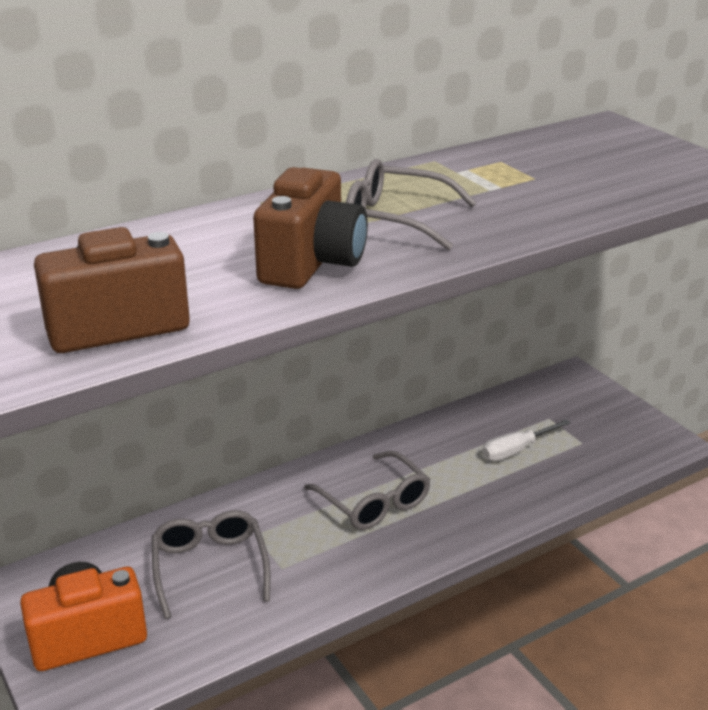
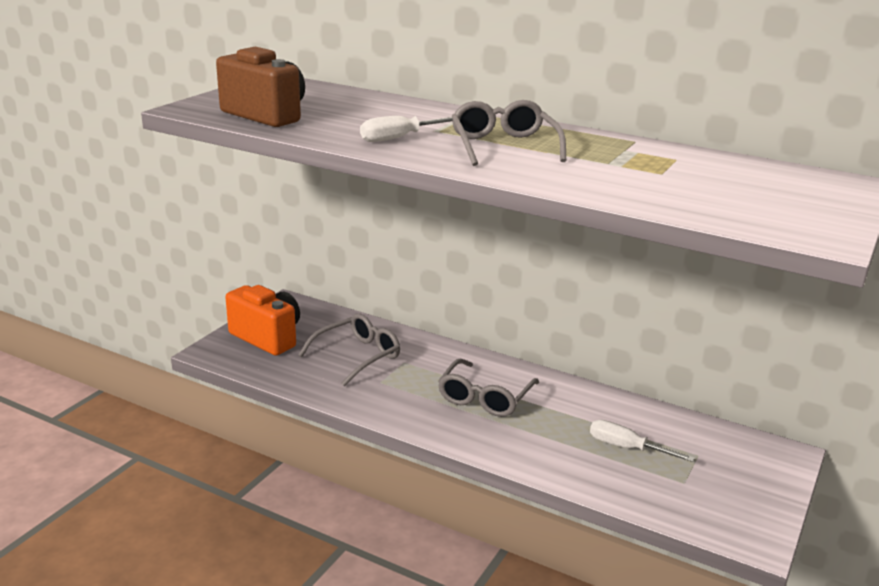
camera: 60 degrees right, 5 degrees down
brown camera [253,167,368,289] -> white screwdriver [360,116,453,142]

